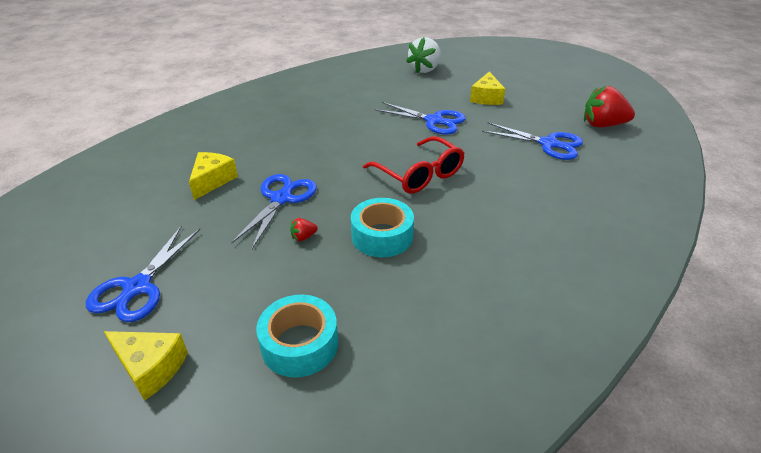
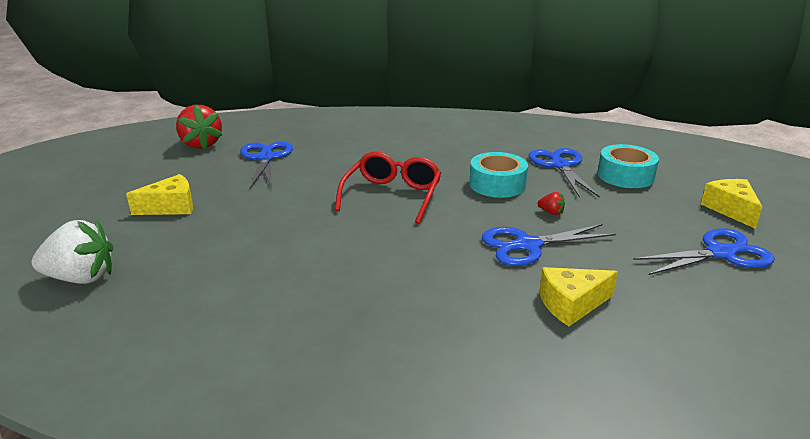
camera: 125 degrees left, 10 degrees down
blue scissors [375,102,466,135] -> blue scissors moved to [529,148,600,198]

